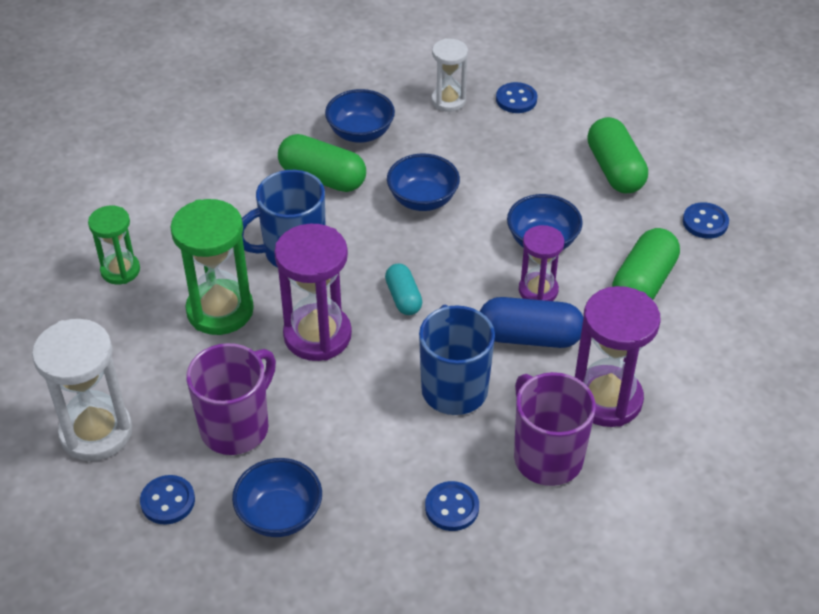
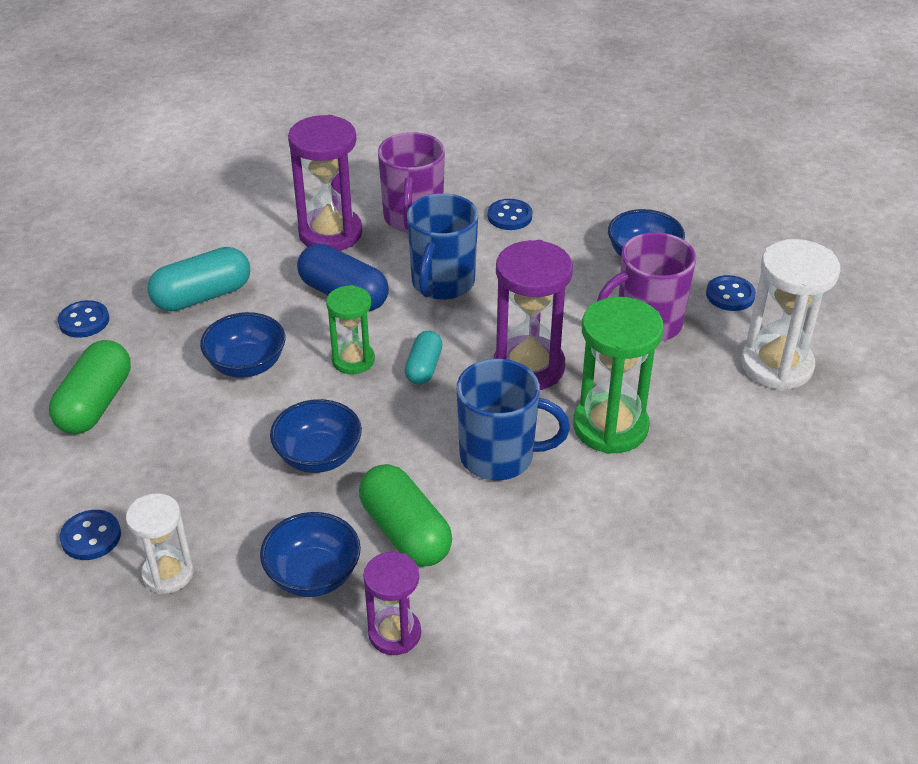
camera: 150 degrees left, 5 degrees down
green hourglass [88,205,140,284] -> green hourglass moved to [326,285,375,374]
purple hourglass [519,225,564,301] -> purple hourglass moved to [363,552,421,655]
green capsule [612,228,680,300] -> turquoise capsule [147,247,250,311]

